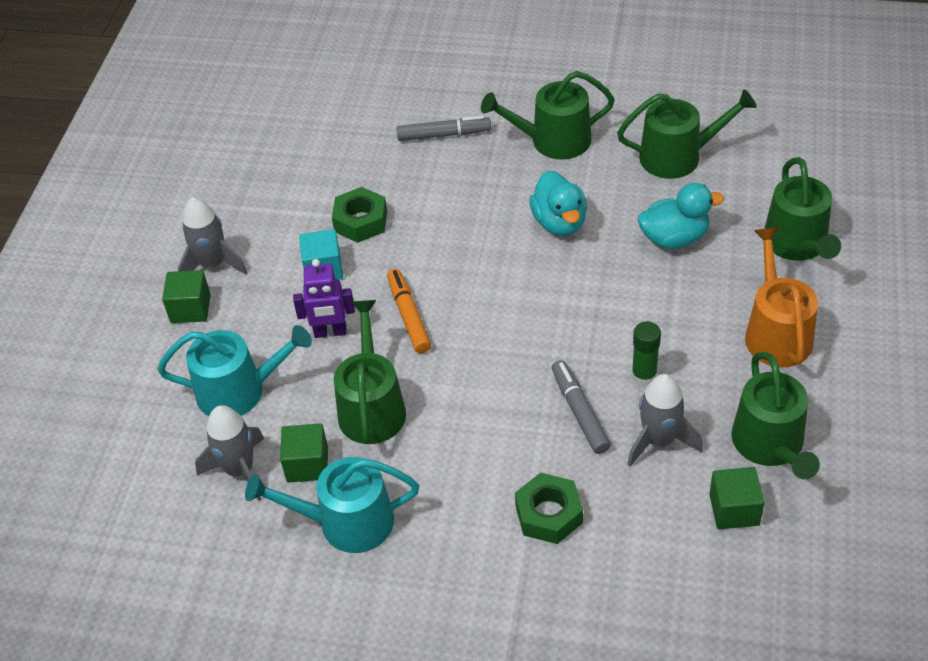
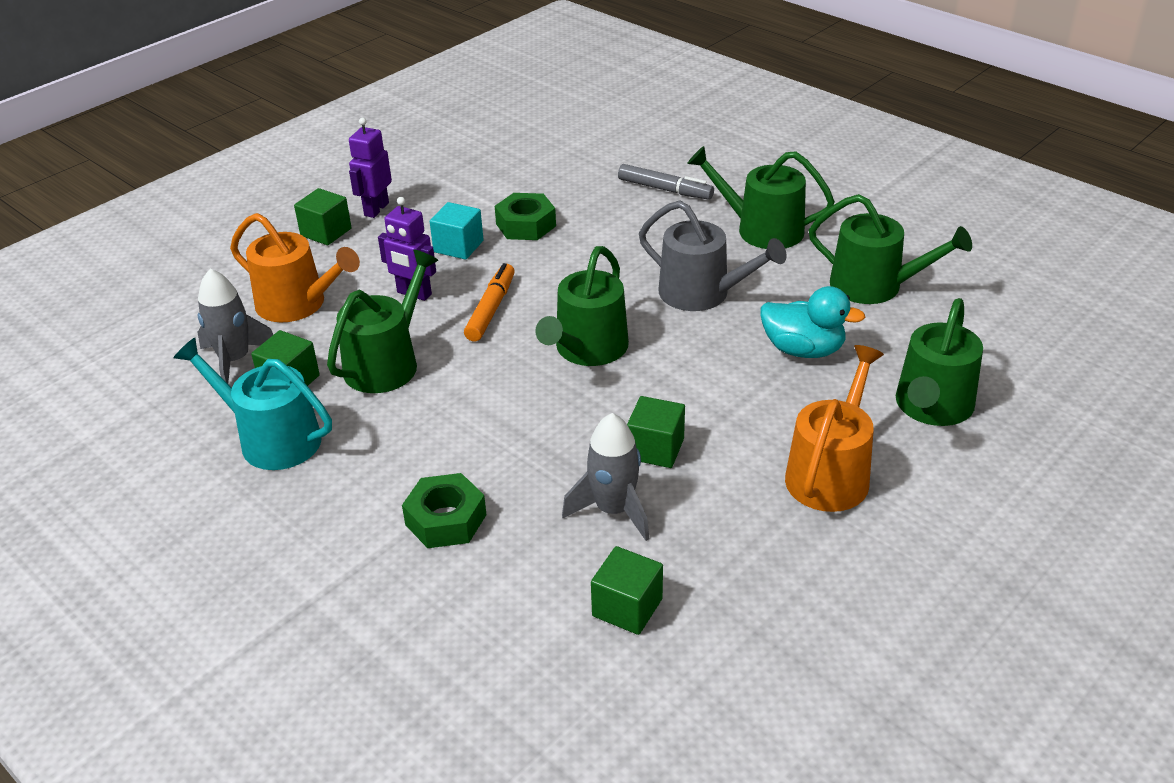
camera: 30 degrees right, 10 degrees down
turquoise watering can [158,325,312,416] -> orange watering can [230,213,360,322]
grey rocket [178,197,248,274] -> purple robot [349,118,392,218]
turquoise duck [529,170,587,236] -> grey watering can [639,201,787,311]
grey marker [552,360,611,454] -> none
green glue stick [632,321,661,386] -> green cube [627,396,685,468]
green watering can [731,352,820,479] -> green watering can moved to [535,246,629,366]

